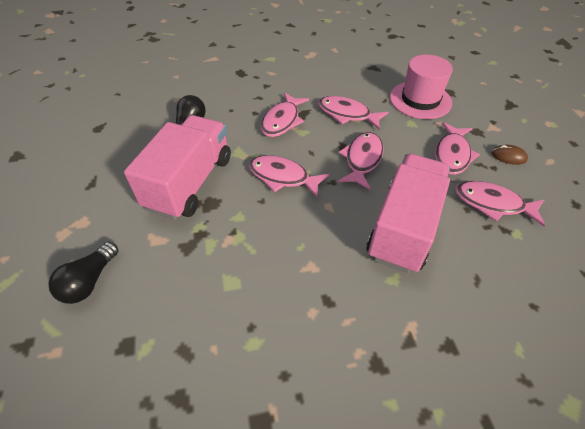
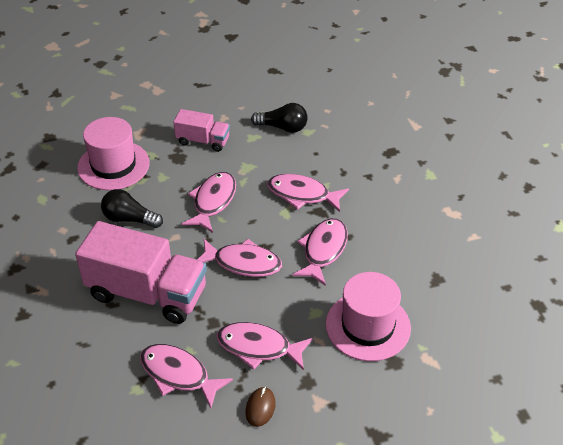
camera: 85 degrees right, 5 degrees down
black light bulb [48,242,119,304] -> black light bulb moved to [101,189,163,228]
pink truck [124,115,231,220] -> pink truck [174,109,230,152], size x0.53
pink fish [455,181,545,226] -> pink fish turned 75 degrees counterclockwise [140,344,233,409]
none -> pink hat [77,117,150,190]

